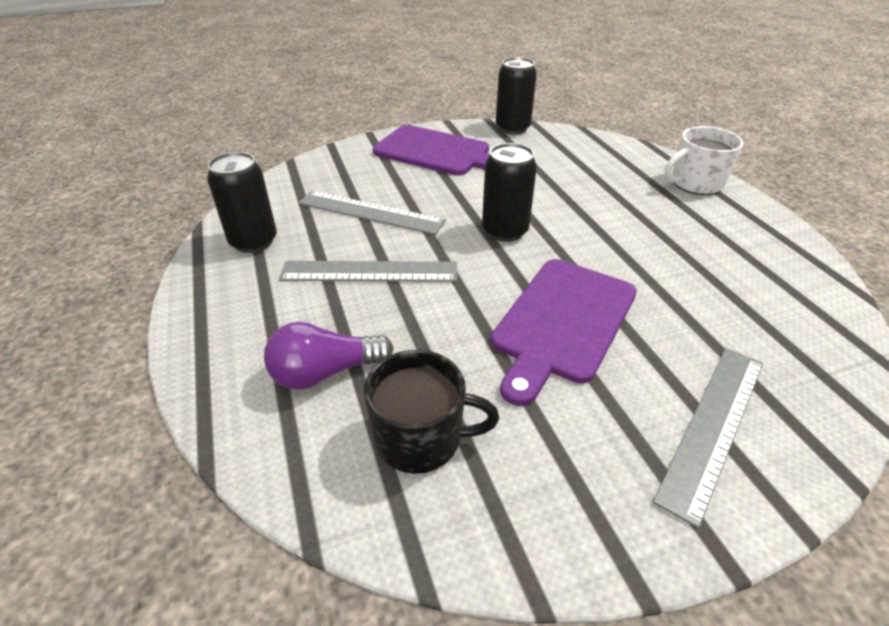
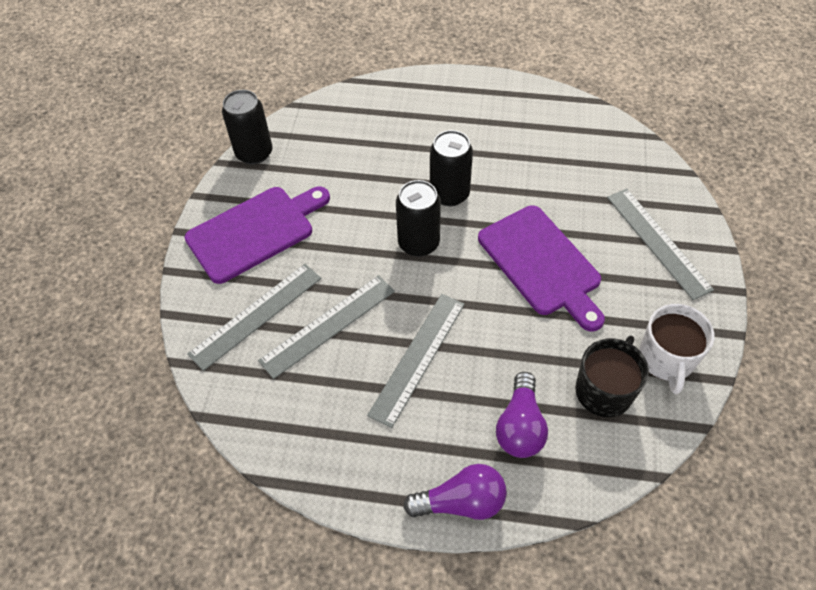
camera: 60 degrees left, 15 degrees up
black can [207,152,277,253] -> black can moved to [430,130,473,206]
white mug [664,126,743,195] -> white mug moved to [639,304,715,394]
none -> grey ruler [187,264,321,371]
none -> purple light bulb [403,464,507,520]

